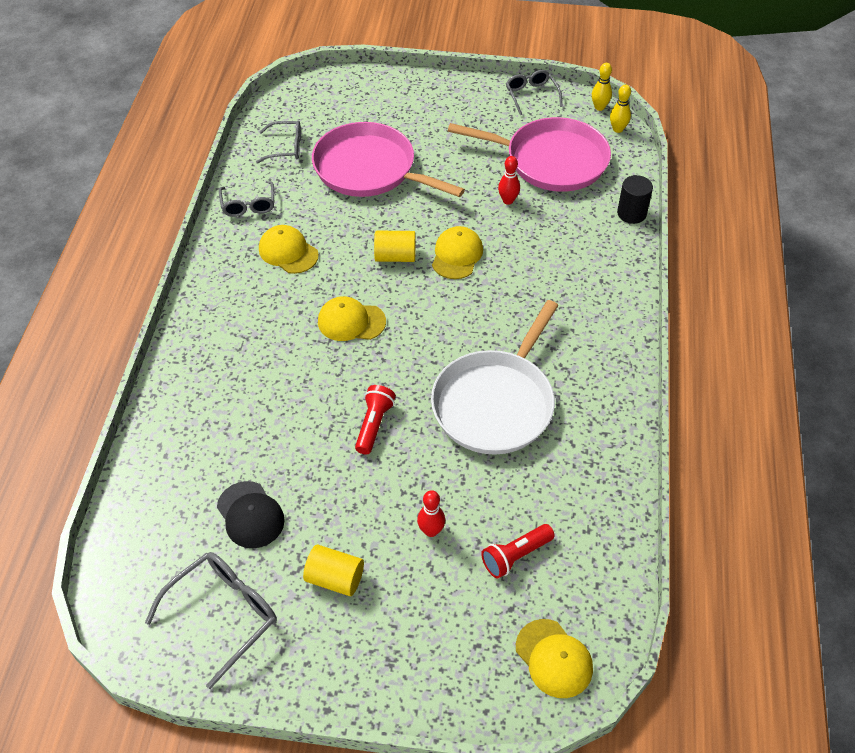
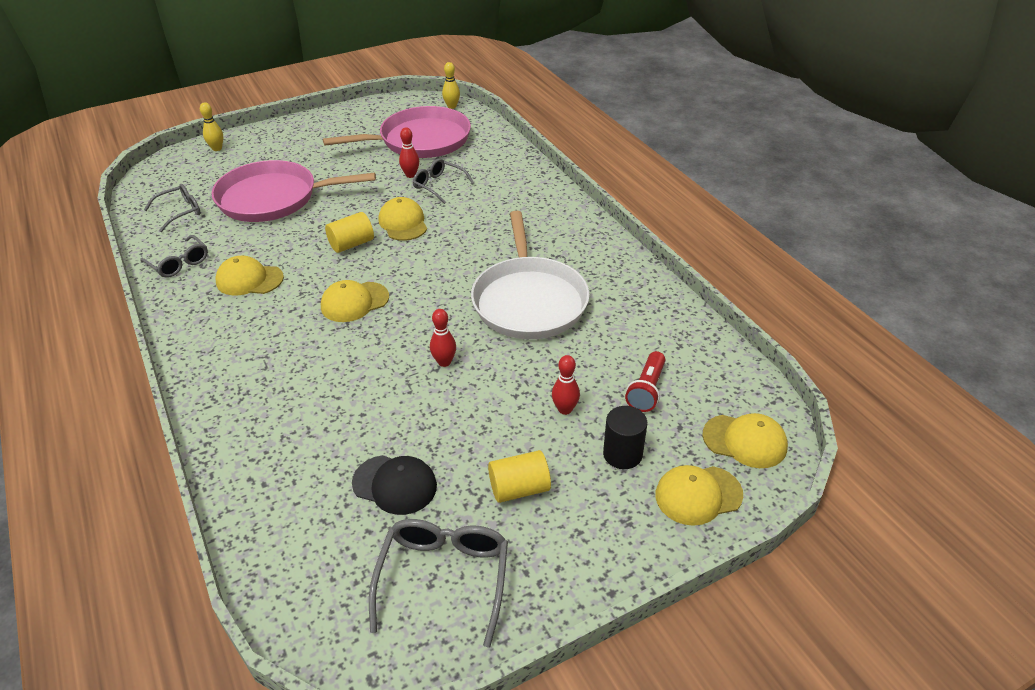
camera: 35 degrees left, 10 degrees down
red flashlight [355,385,396,455] -> red bowling pin [430,309,456,367]
grey glasses [506,70,563,115] -> grey glasses moved to [413,158,474,204]
yellow bowling pin [592,63,612,111] -> yellow bowling pin moved to [200,102,223,151]
black cylinder [617,175,653,224] -> black cylinder moved to [603,406,647,469]
none -> yellow cap [655,465,743,526]

